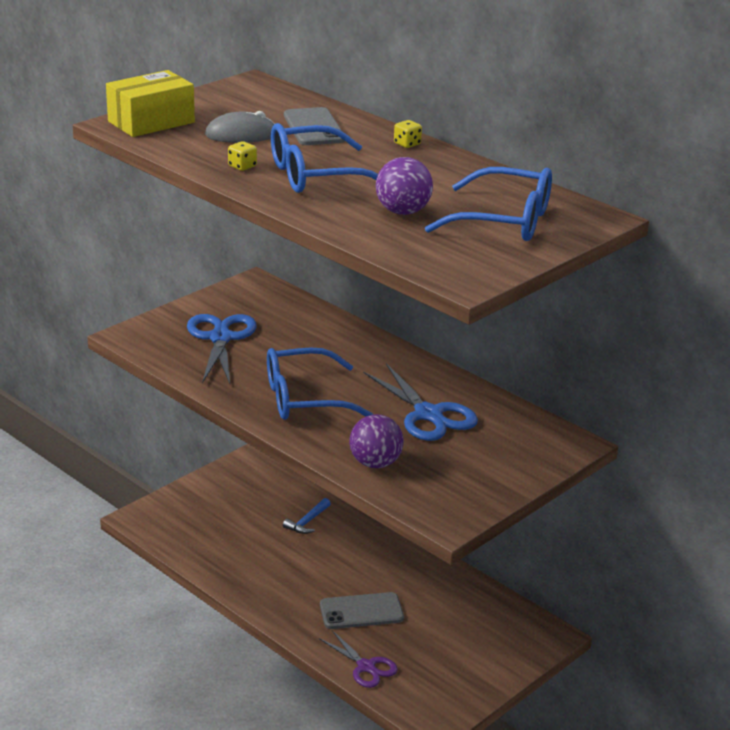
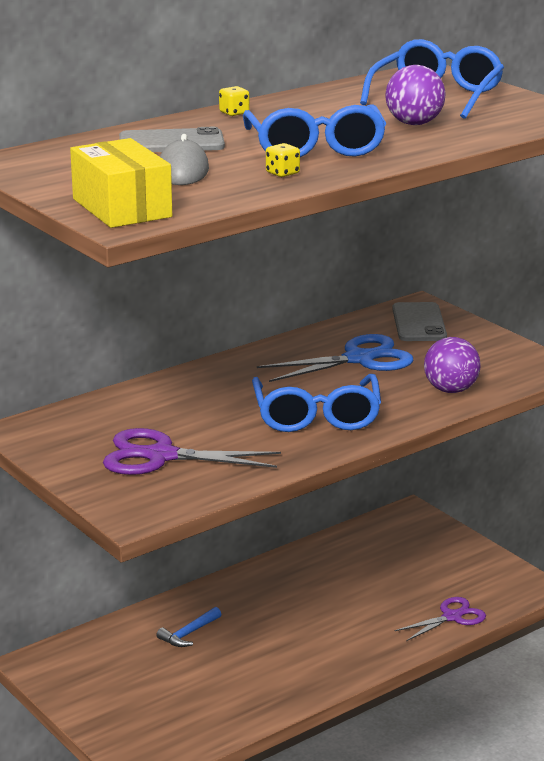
camera: 80 degrees left, 5 degrees down
blue scissors [187,314,256,384] -> purple scissors [103,428,281,475]
blue hammer [283,498,331,534] -> blue hammer turned 90 degrees clockwise [157,607,221,647]
grey phone [320,592,404,629] -> grey phone moved to [392,302,447,341]

